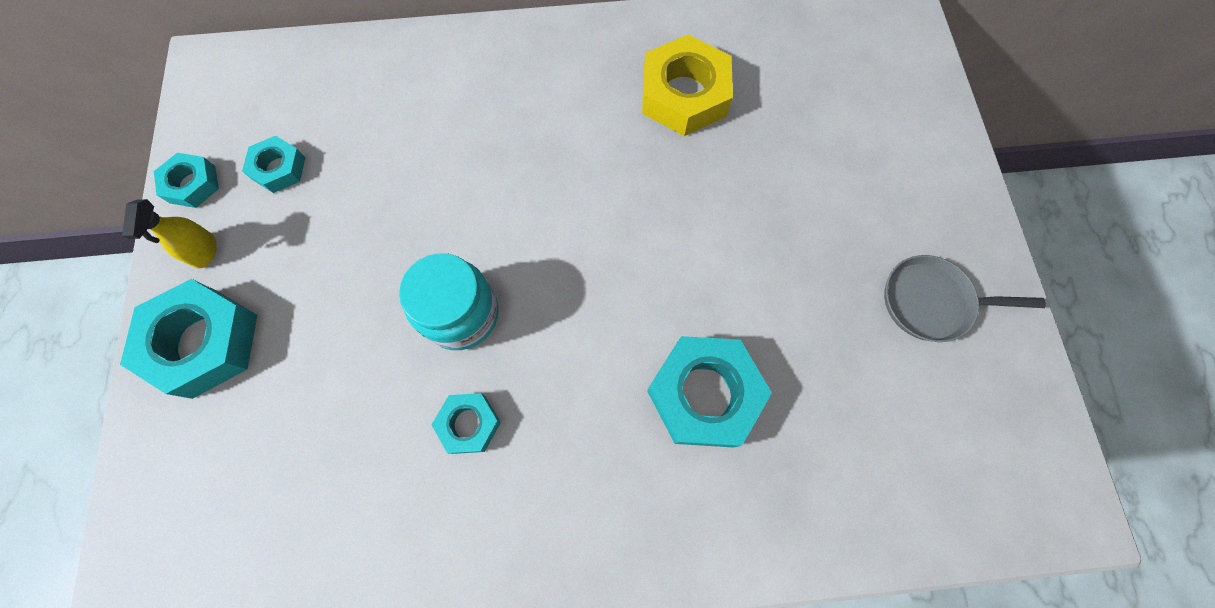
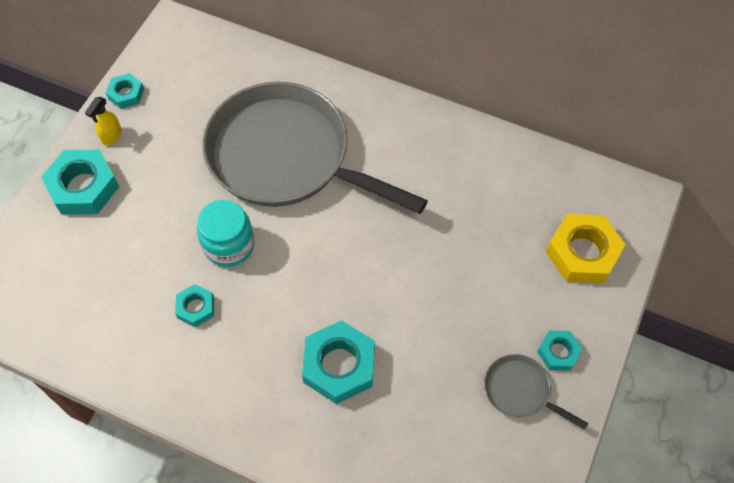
camera: 30 degrees right, 10 degrees down
turquoise nut [242,136,305,193] -> turquoise nut moved to [537,330,582,371]
yellow nut [642,34,733,136] -> yellow nut moved to [546,214,626,283]
none -> grey pan [202,82,428,214]

